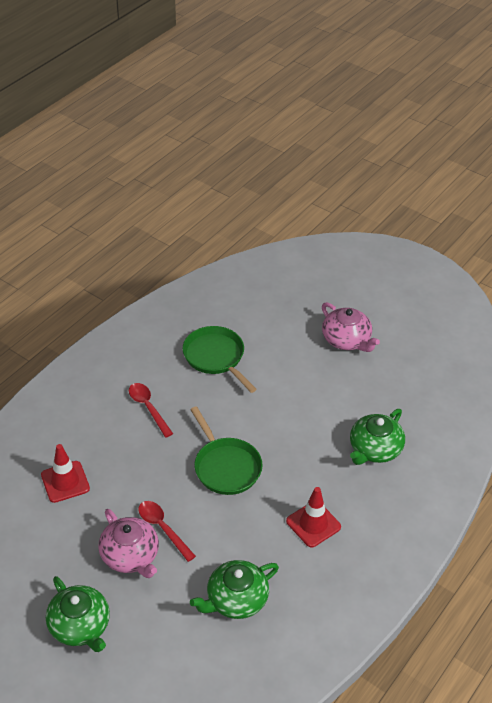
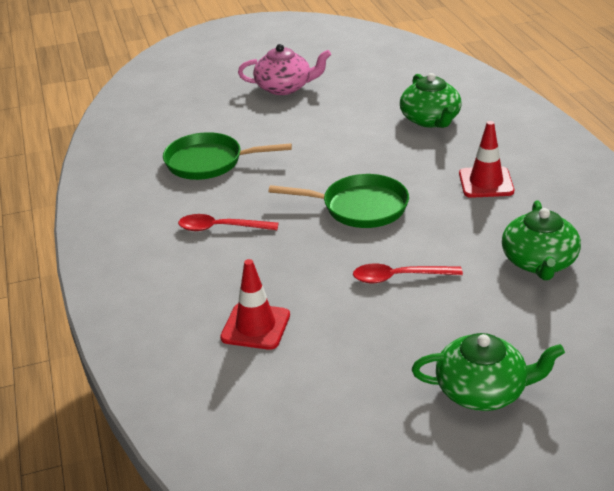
camera: 50 degrees left, 10 degrees down
pink teapot [98,509,159,578] -> none

